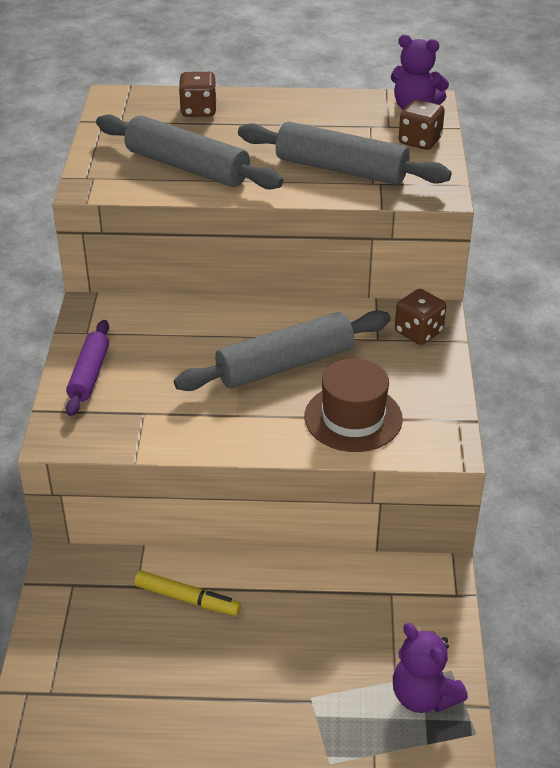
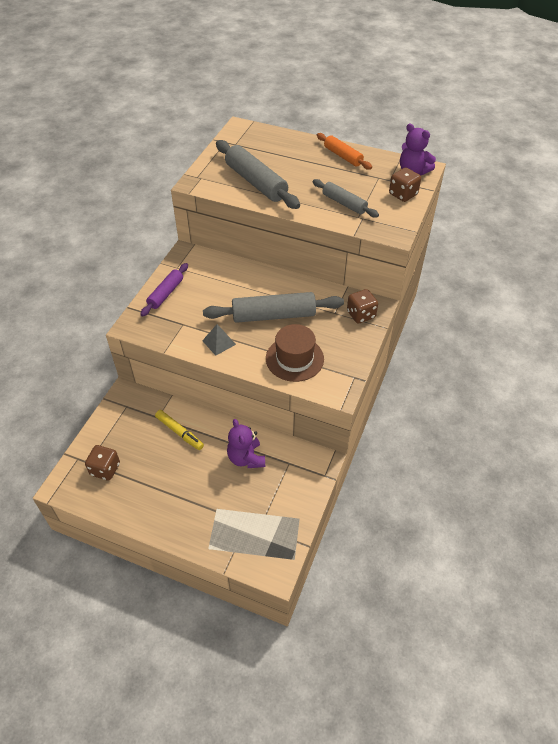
camera: 20 degrees right, 10 degrees up
brown dice [179,72,217,117] -> brown dice moved to [85,445,120,481]
grey rolling pin [238,122,452,185] -> grey rolling pin [313,179,379,218], size x0.60
purple teddy bear [393,623,468,713] -> purple teddy bear moved to [227,419,265,468]
none -> grey pyramid [202,324,236,356]
none -> orange rolling pin [317,133,372,170]

